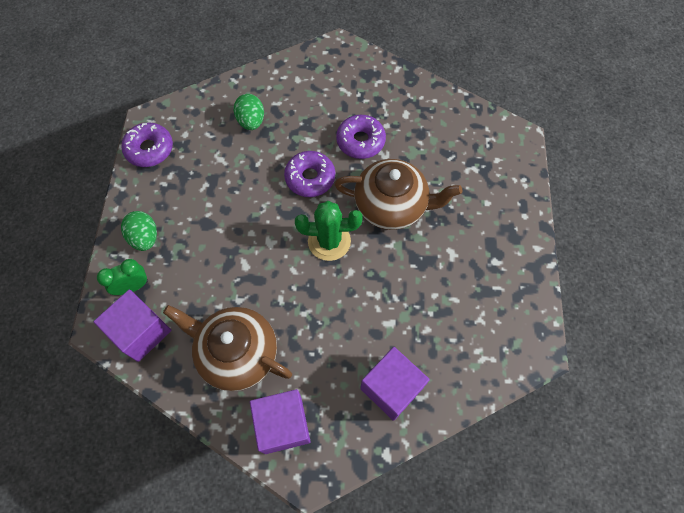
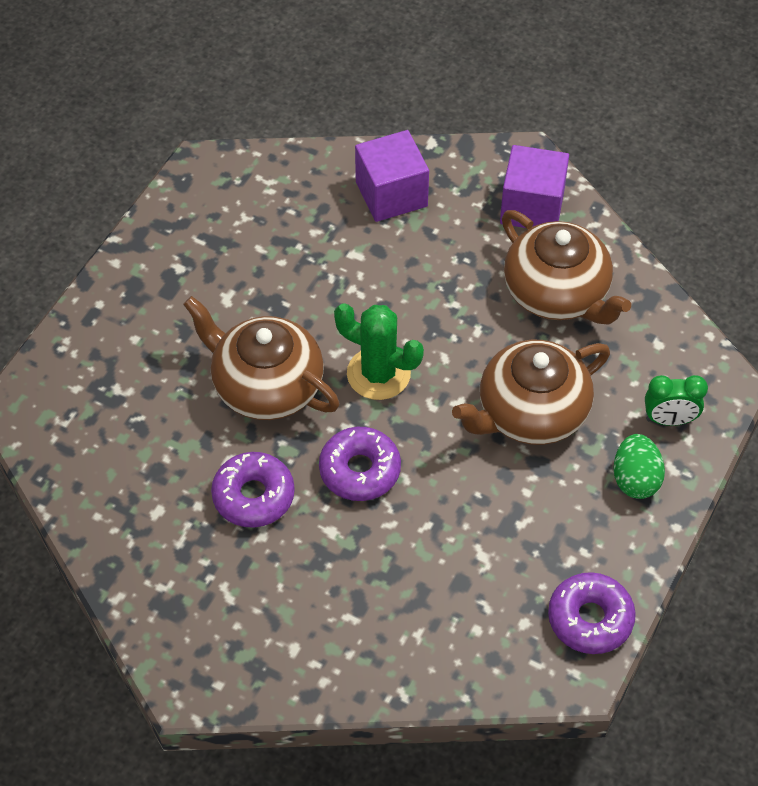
camera: 155 degrees left, 10 degrees down
purple cube [93,289,171,362] -> none
green egg [234,94,264,130] -> none
none -> brown teapot [452,340,610,445]

